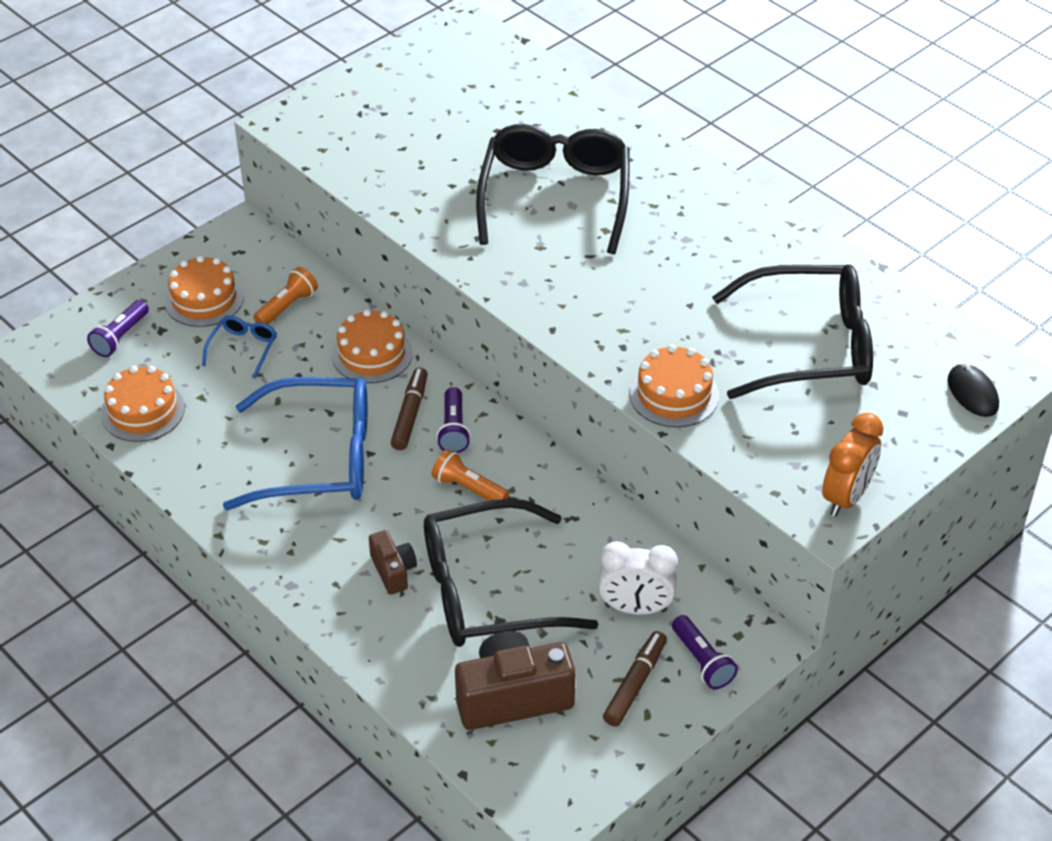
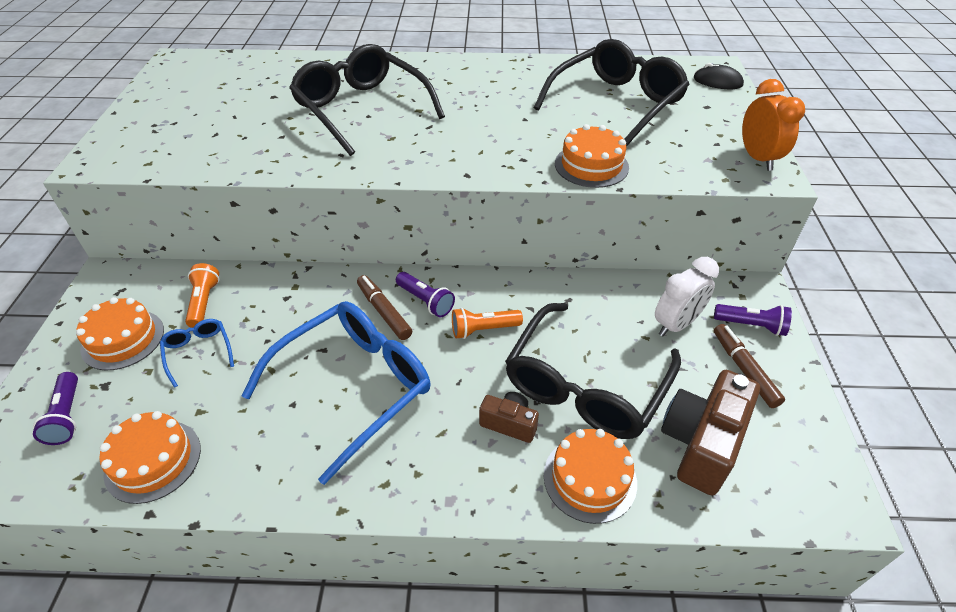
camera: 45 degrees left, 0 degrees up
orange cake [332,309,413,383] -> orange cake moved to [544,429,637,524]

